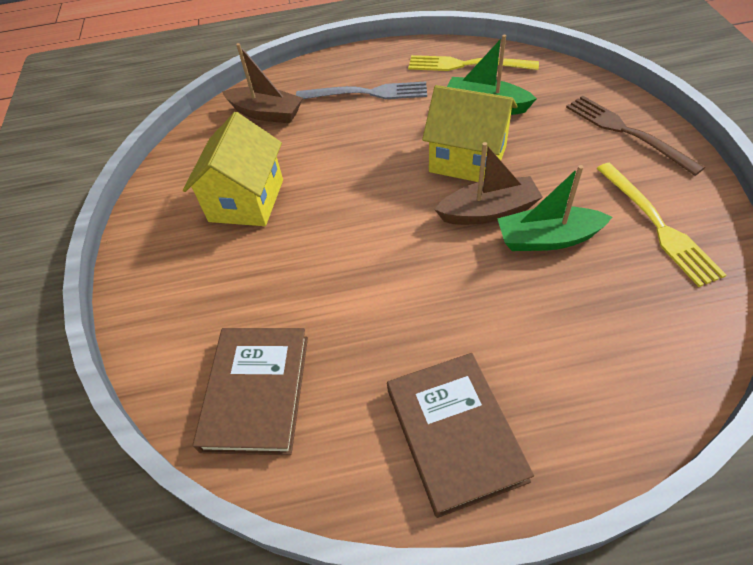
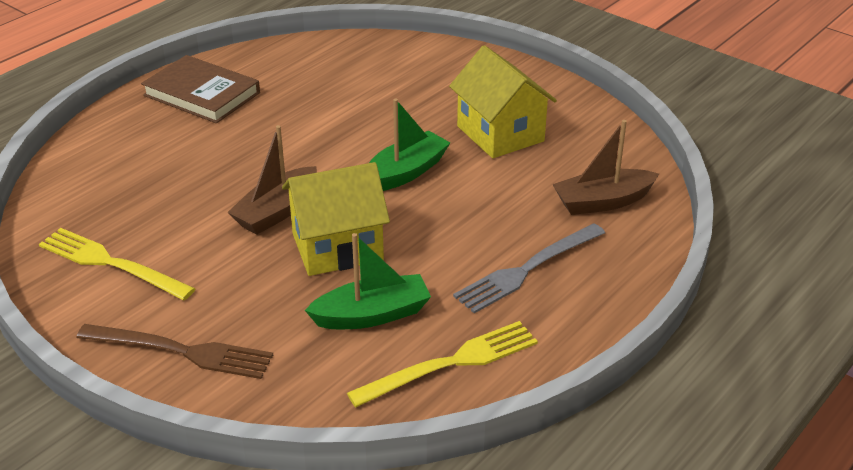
camera: 135 degrees right, 15 degrees down
brown book [193,328,308,455] -> none
green boat [497,165,612,251] -> green boat moved to [369,99,450,191]

